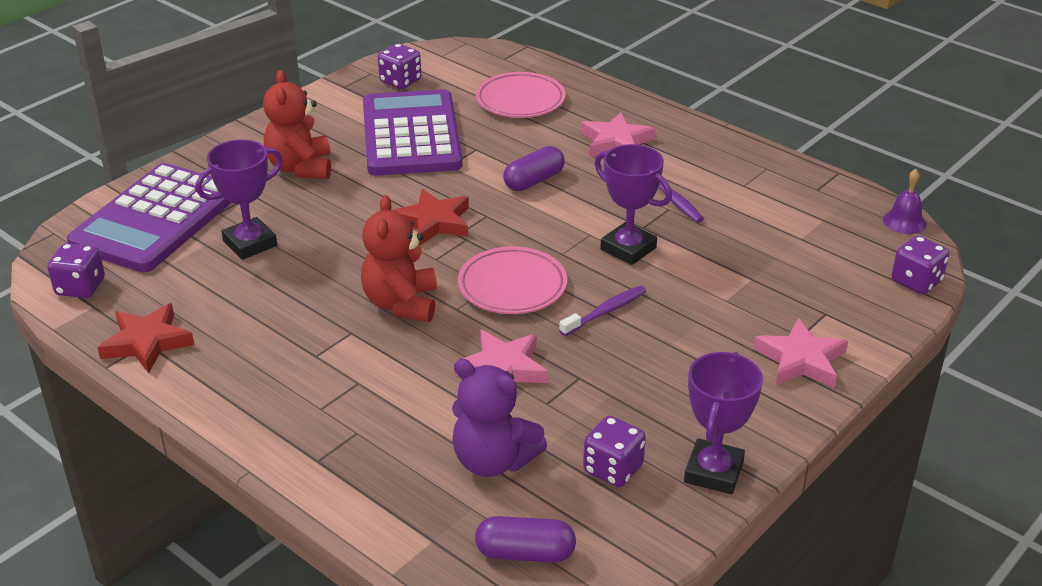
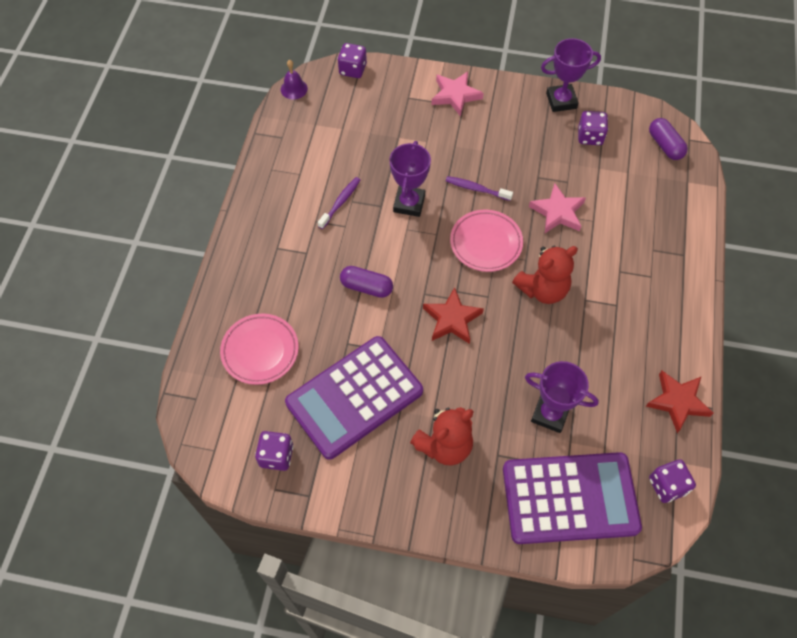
camera: 120 degrees left, 25 degrees up
purple teddy bear [452,359,547,477] -> none
pink star [581,112,656,157] -> none

